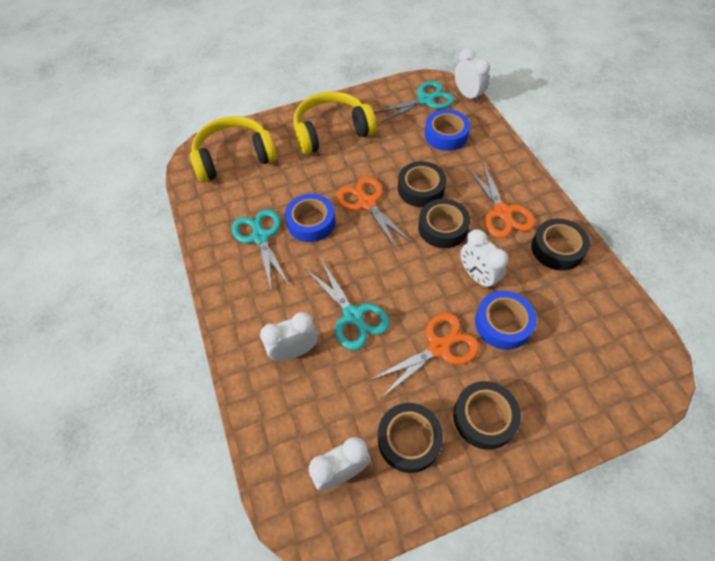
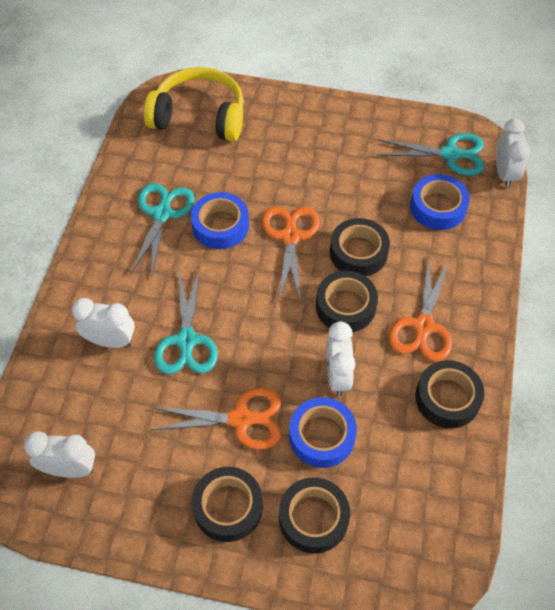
camera: 30 degrees right, 0 degrees up
yellow headphones [293,92,377,155] -> none
black tape [378,403,443,473] -> black tape moved to [279,477,350,554]

